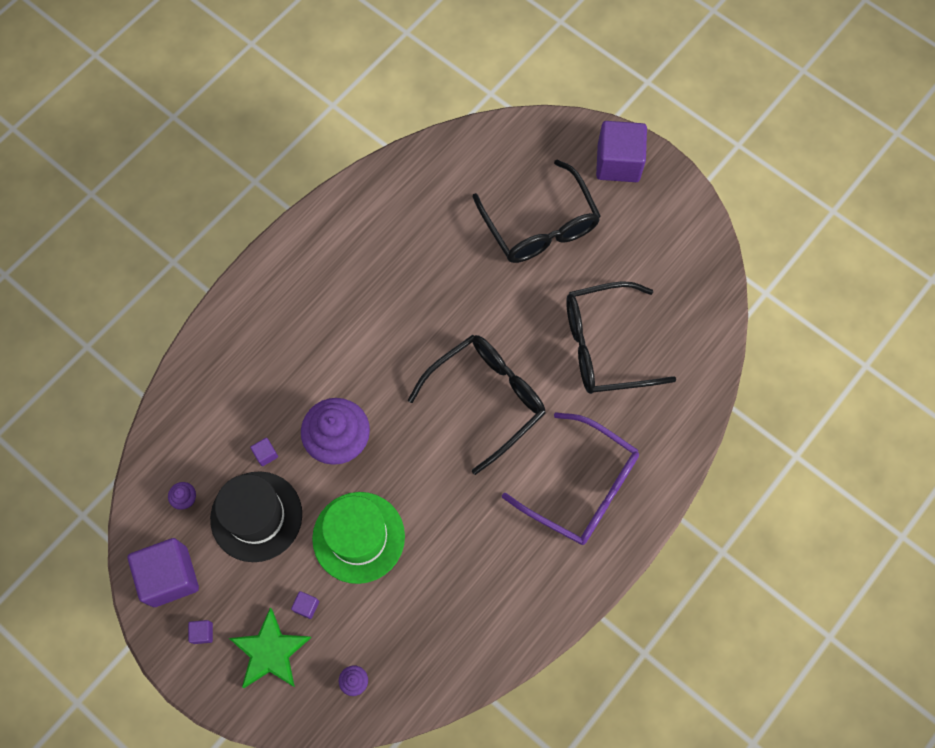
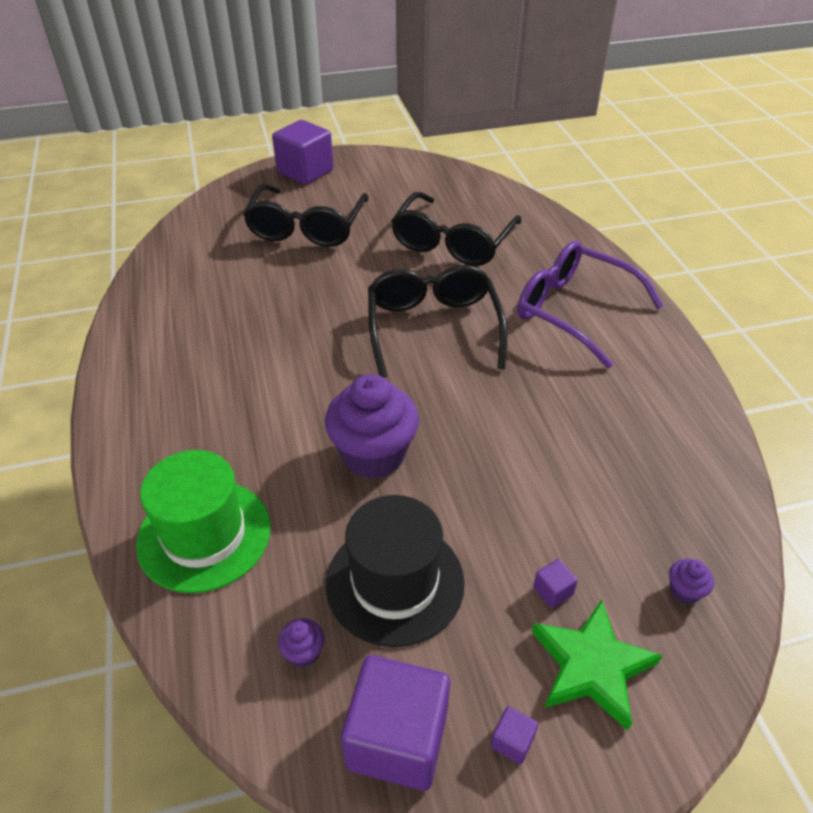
camera: 55 degrees left, 25 degrees down
purple cube [250,438,278,466] -> none
green hat [312,492,405,584] -> green hat moved to [136,450,271,593]
black glasses [472,160,601,263] -> black glasses turned 90 degrees clockwise [243,184,369,247]
purple glasses [502,412,639,545] -> purple glasses turned 120 degrees counterclockwise [517,241,664,368]

